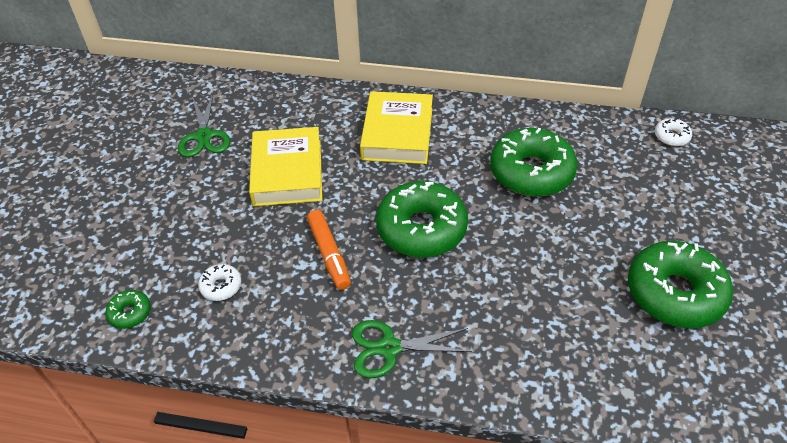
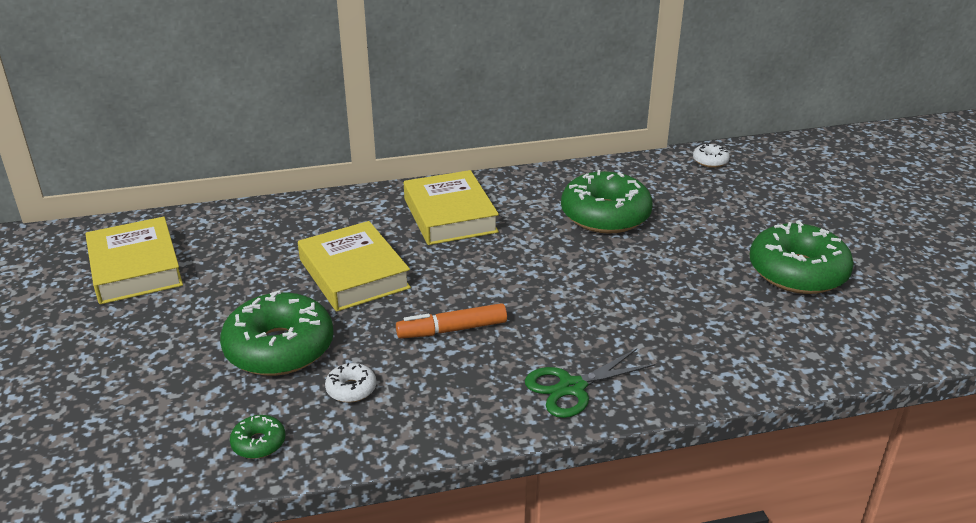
camera: 25 degrees left, 15 degrees down
green scissors [178,94,230,157] -> none
orange marker [307,210,351,290] -> orange marker turned 120 degrees clockwise [396,303,507,339]
green donut [376,181,468,258] -> green donut moved to [220,291,334,376]
none -> yellow book [86,217,183,304]

